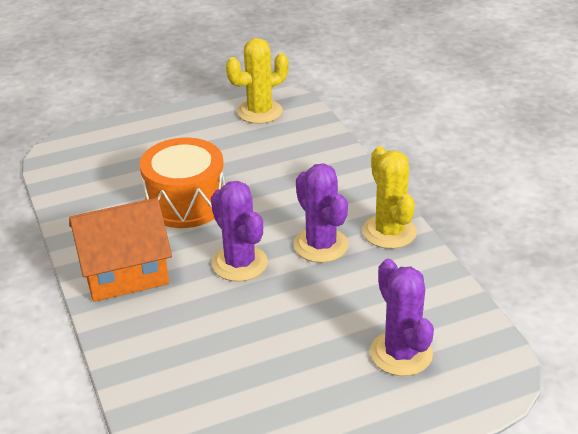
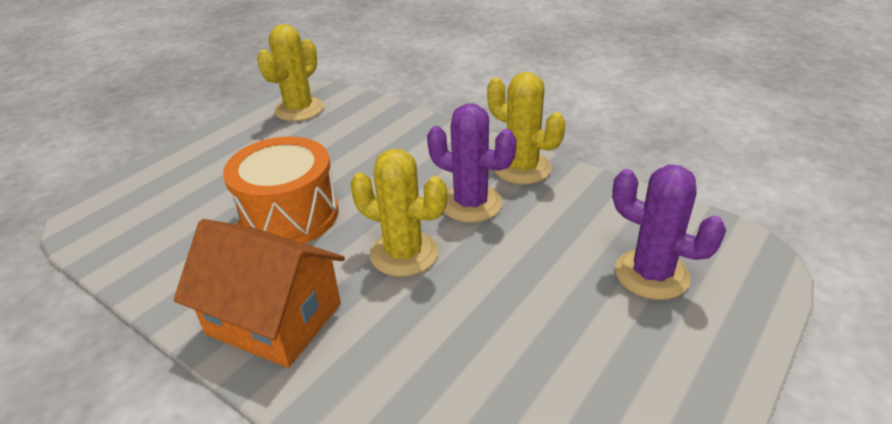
camera: 30 degrees left, 0 degrees up
orange house [69,198,172,302] -> orange house turned 75 degrees clockwise [174,219,345,368]
purple cactus [211,181,268,282] -> yellow cactus [350,149,447,277]

